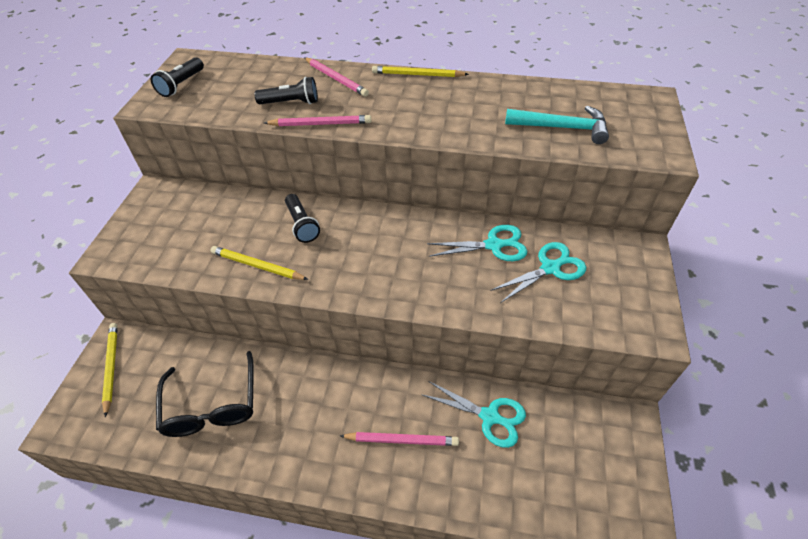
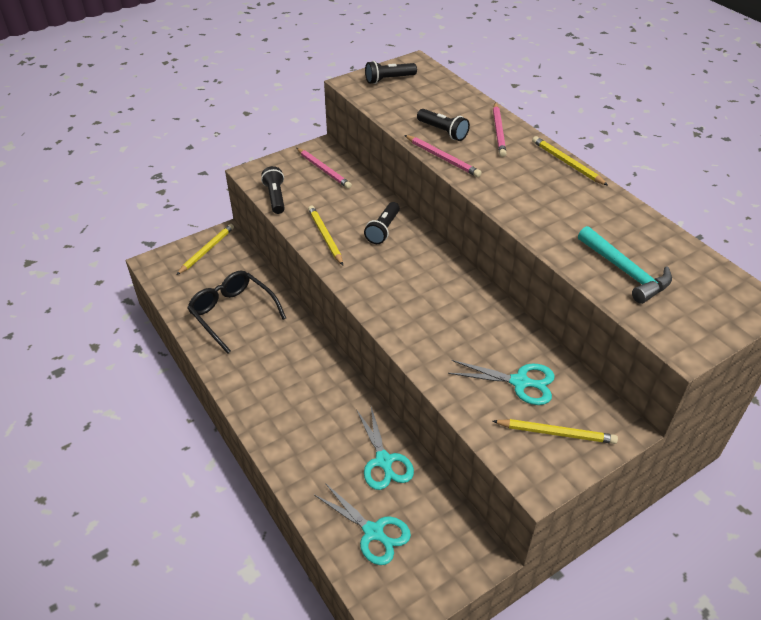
camera: 45 degrees right, 5 degrees down
black glasses [156,351,254,437] -> black glasses turned 105 degrees clockwise [187,271,286,354]
pink pencil [340,432,459,446] -> pink pencil moved to [297,148,352,189]
turquoise scissors [427,225,527,261] -> turquoise scissors moved to [314,483,411,565]
none -> black flashlight [261,166,285,214]
none -> yellow pencil [492,419,618,444]

